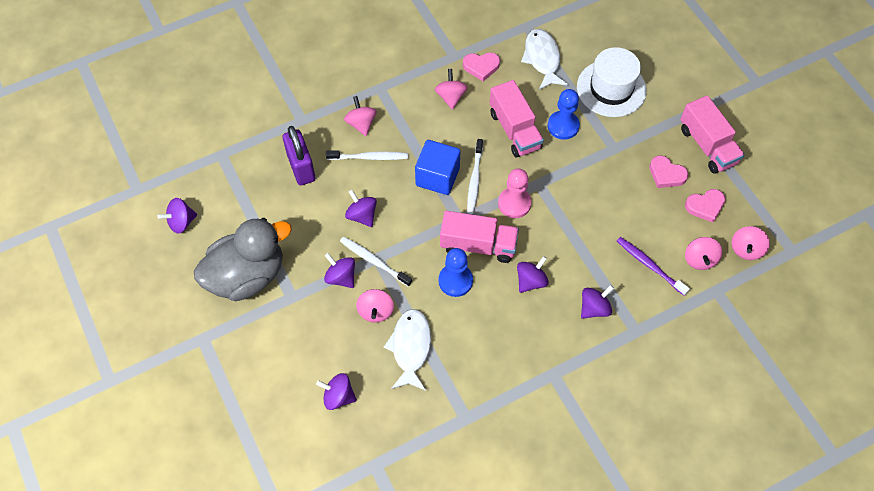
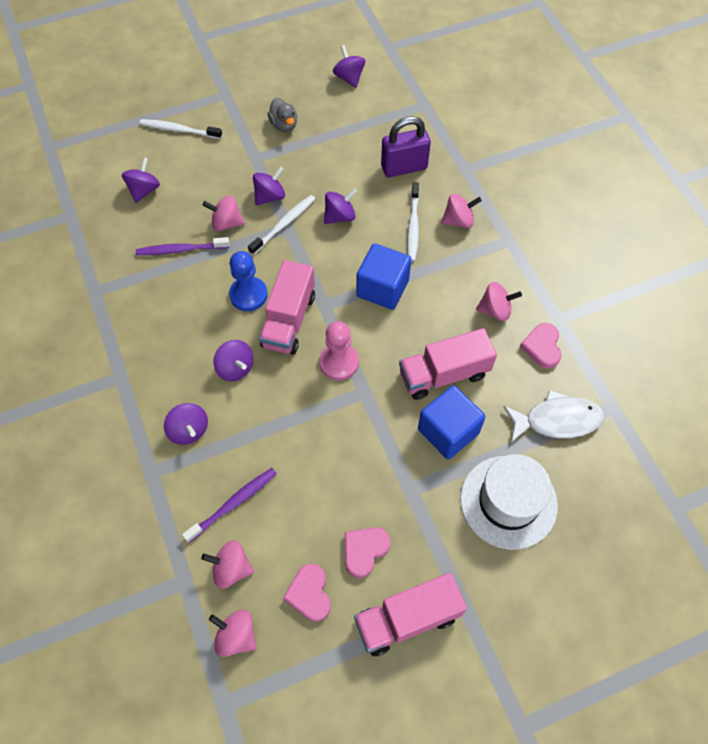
camera: 95 degrees right, 0 degrees up
grey duck [194,218,292,301] -> grey duck [268,98,297,132], size x0.43
white fish [383,309,431,391] -> purple toothbrush [136,237,230,255]
white toothbrush [467,139,483,214] -> white toothbrush moved to [139,119,222,139]
blue pawn [548,89,580,140] -> blue cube [418,385,486,459]

